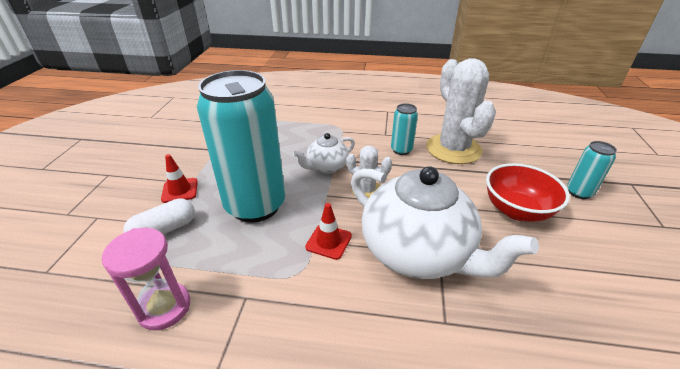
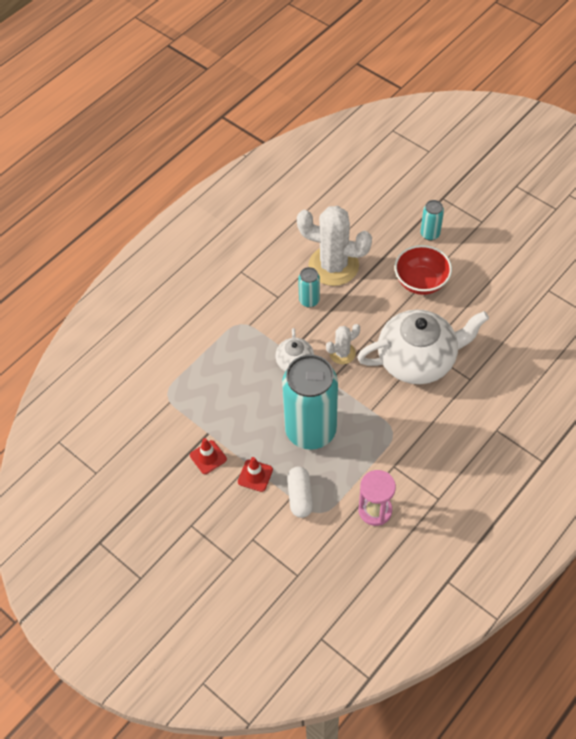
camera: 55 degrees left, 20 degrees up
red traffic cone [305,203,352,260] -> red traffic cone moved to [190,438,227,474]

